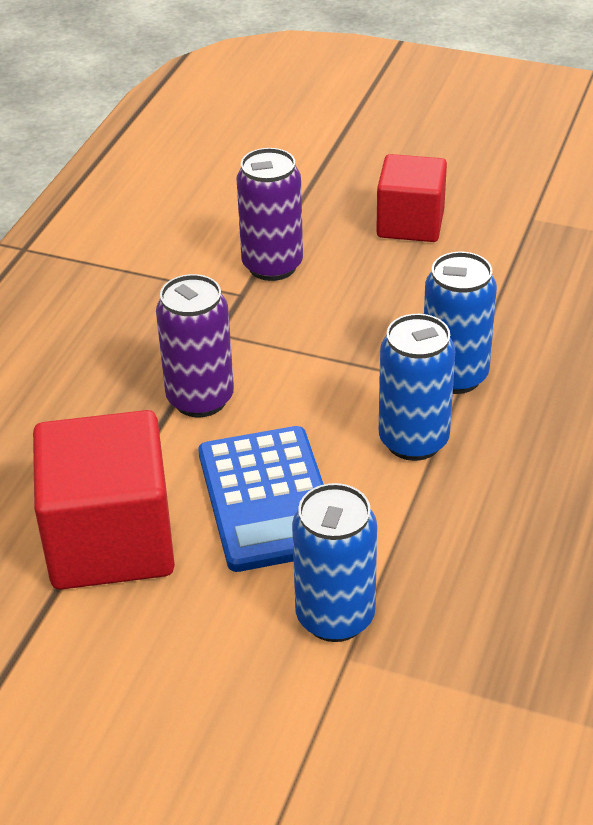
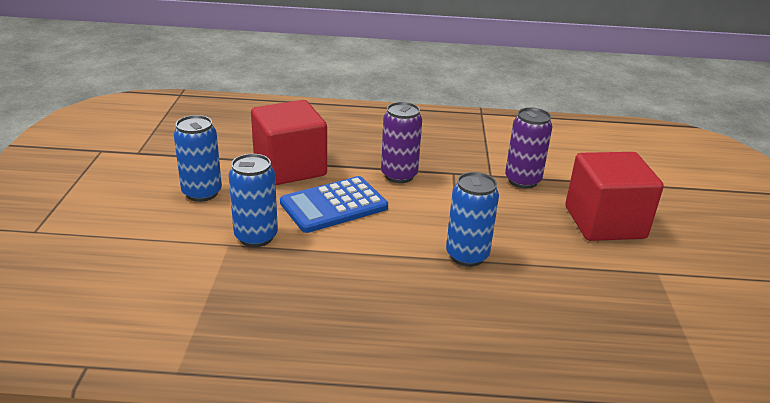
camera: 70 degrees right, 10 degrees down
red cube [376,154,447,242] -> red cube [565,152,664,241], size x1.55
blue can [379,314,455,461] -> blue can moved to [173,115,222,202]

